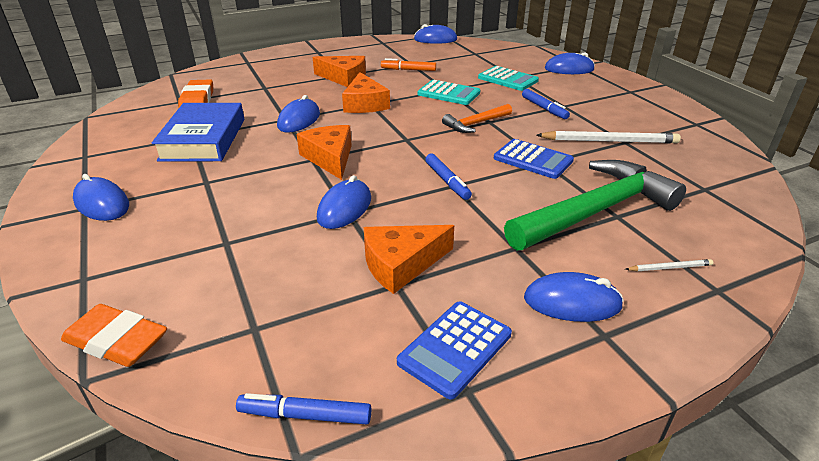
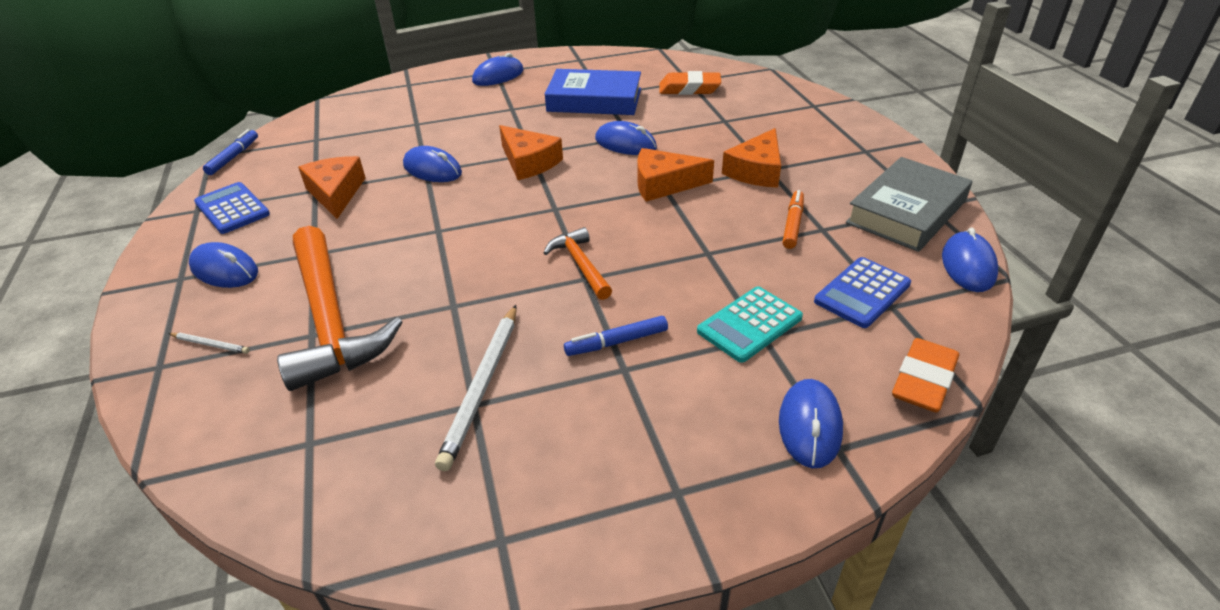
camera: 100 degrees right, 5 degrees up
orange eraser [61,304,167,367] -> orange eraser moved to [892,338,959,413]
orange cheese [297,125,352,180] -> orange cheese turned 60 degrees clockwise [499,125,563,180]
turquoise calculator [417,80,480,105] -> none
blue marker [425,154,472,200] -> none
blue calculator [494,139,574,179] -> blue calculator moved to [814,257,911,328]
green hammer [504,160,686,251] -> orange hammer [277,226,402,391]
blue mouse [524,272,624,322] -> blue mouse turned 75 degrees counterclockwise [189,242,258,288]
white pencil [625,259,714,271] -> white pencil turned 75 degrees counterclockwise [168,333,250,354]
none -> grey book [846,157,972,252]

